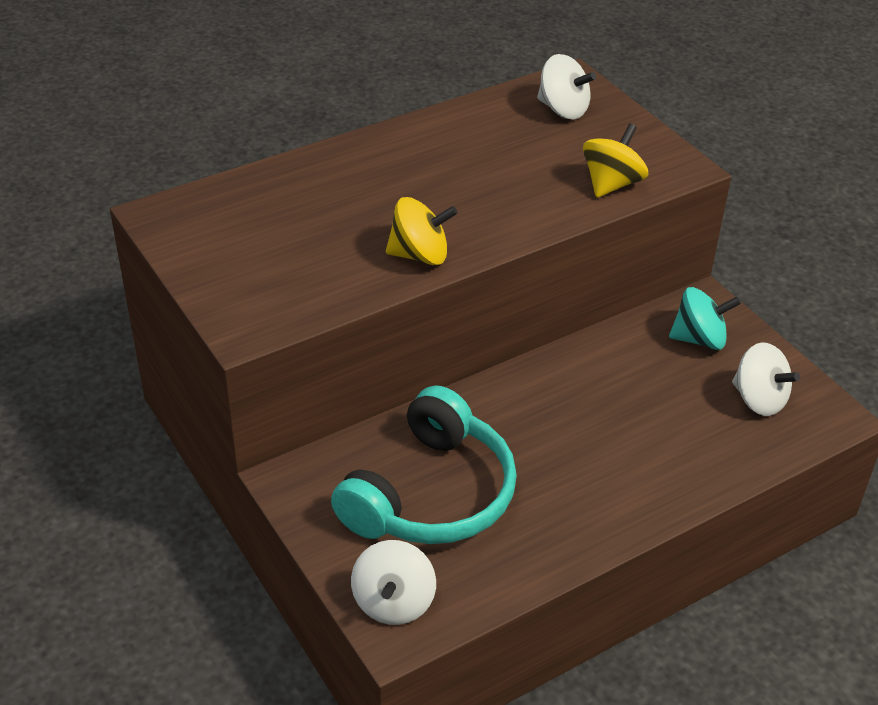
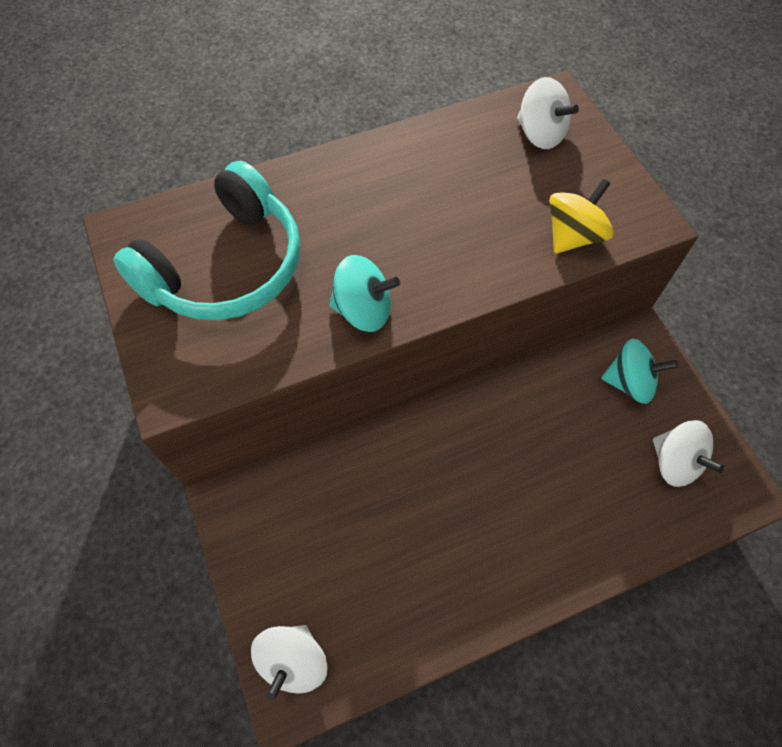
camera: 10 degrees right, 20 degrees up
turquoise headphones [331,385,517,544] -> turquoise headphones moved to [113,160,300,320]
yellow spinning top [386,197,458,265] -> turquoise spinning top [329,255,400,332]

